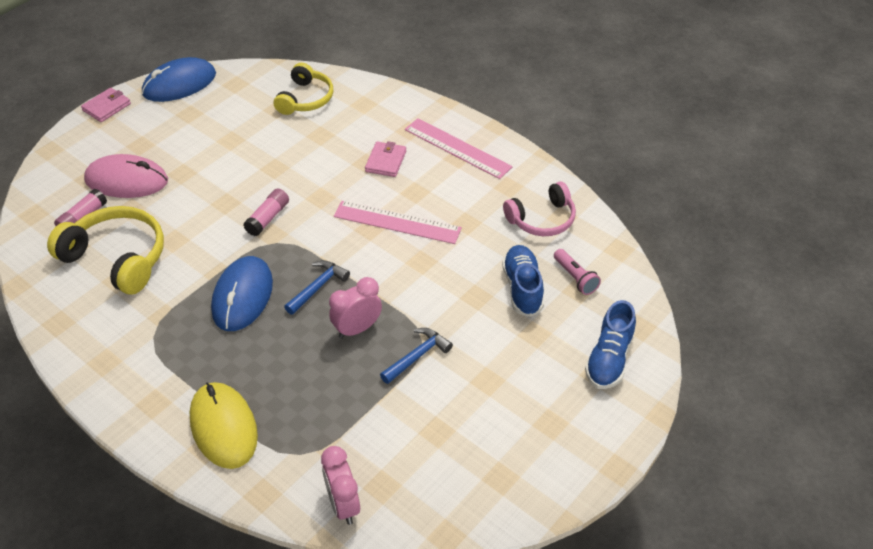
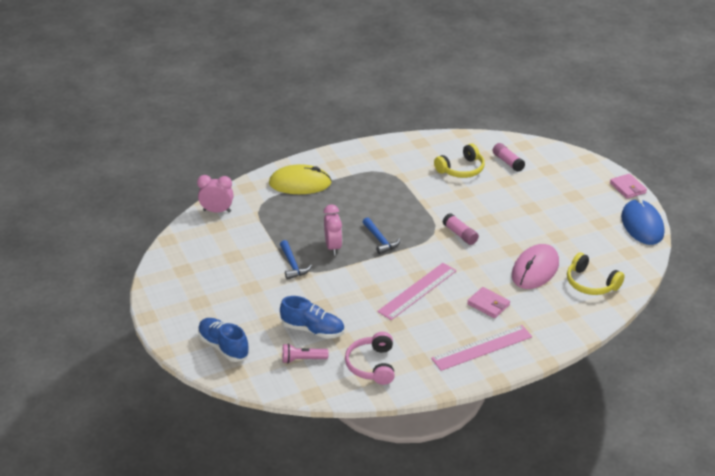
camera: 115 degrees right, 10 degrees down
yellow headphones [47,206,164,295] -> yellow headphones [434,143,485,178], size x0.67
pink mouse [84,154,168,198] -> pink mouse moved to [512,244,559,289]
blue mouse [211,256,273,331] -> none

